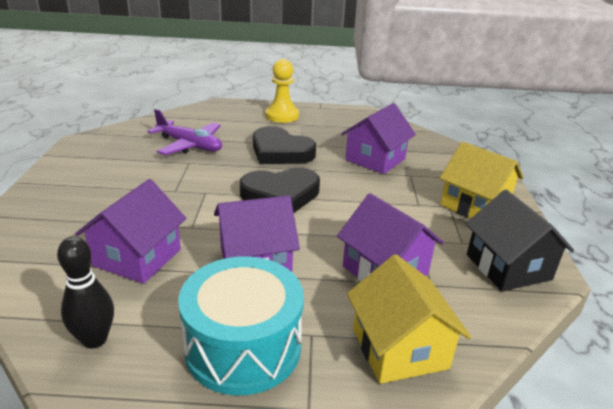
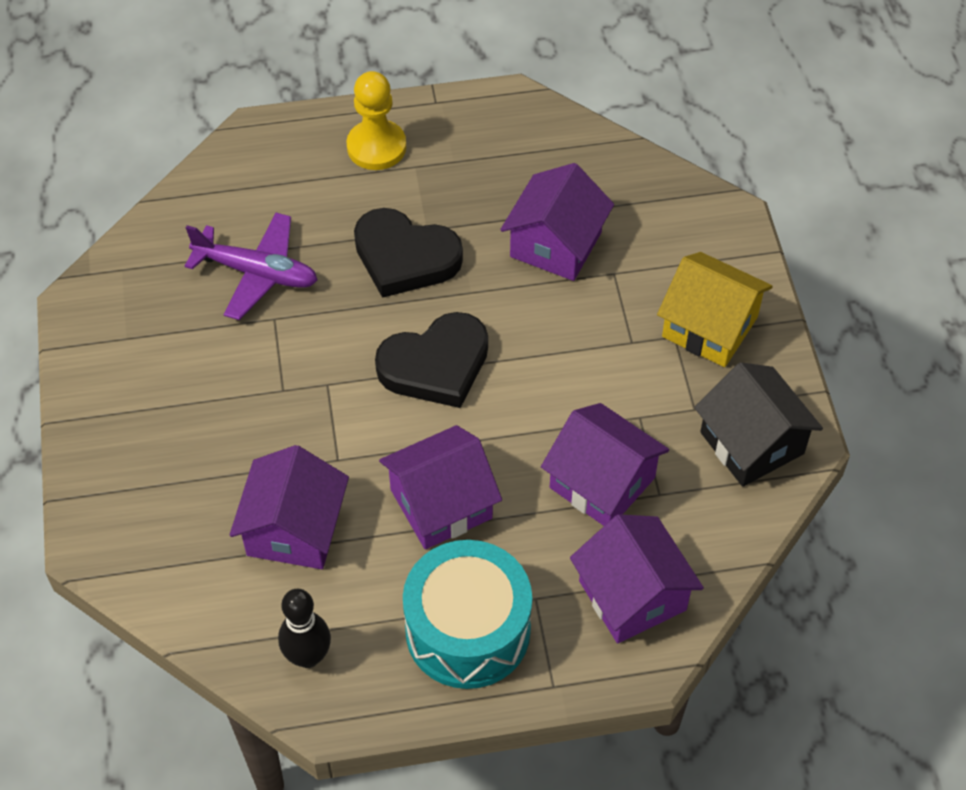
camera: 10 degrees left, 25 degrees up
yellow house [347,254,471,384] -> purple house [570,514,704,643]

